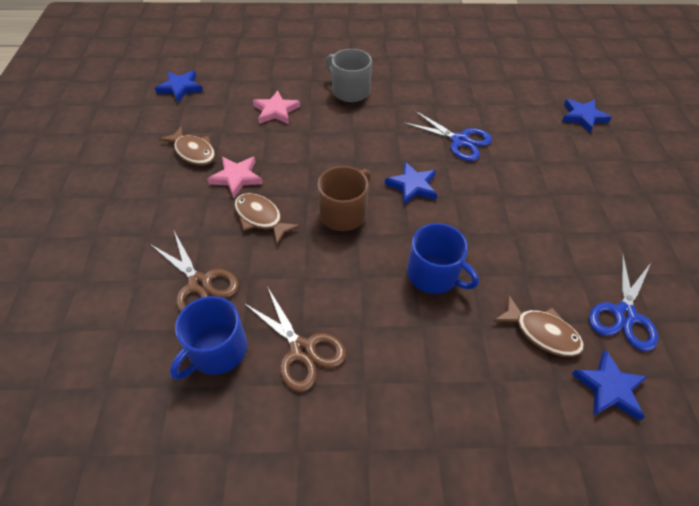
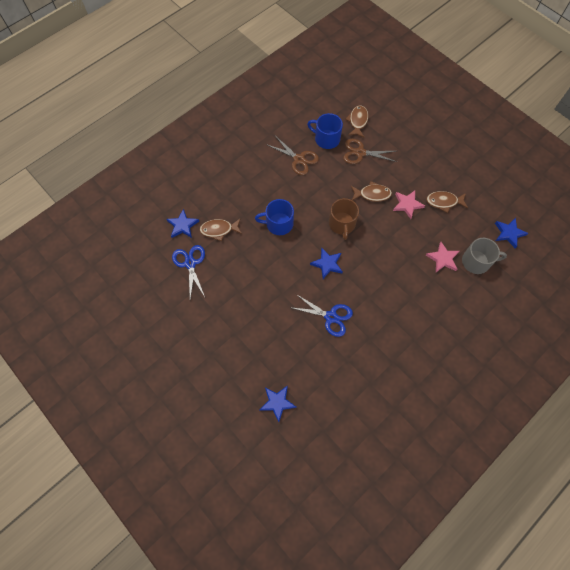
camera: 140 degrees right, 15 degrees up
blue mug [170,296,247,380] -> blue mug turned 60 degrees counterclockwise [307,113,343,149]
brown scissors [244,286,346,392] -> brown scissors turned 150 degrees counterclockwise [266,136,319,175]
grey mug [326,49,372,102] -> grey mug moved to [462,238,507,274]
blue scissors [404,111,492,161] -> blue scissors turned 150 degrees counterclockwise [289,294,353,337]
none -> brown fish [346,105,369,138]

